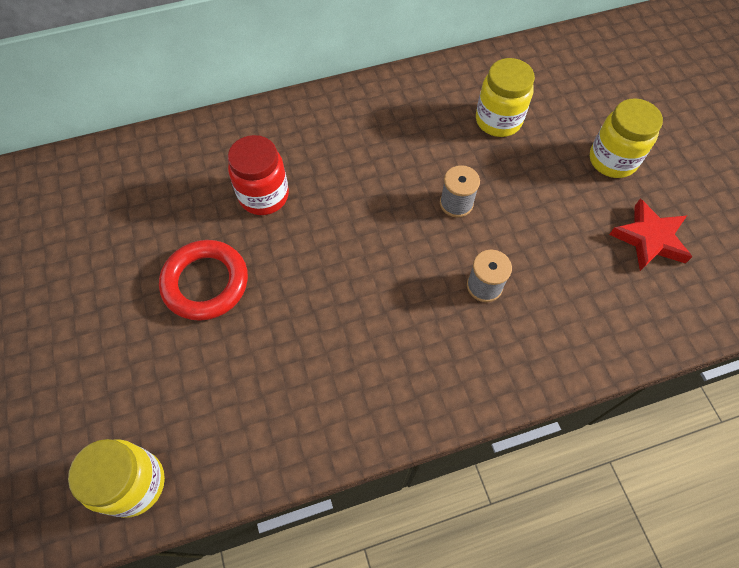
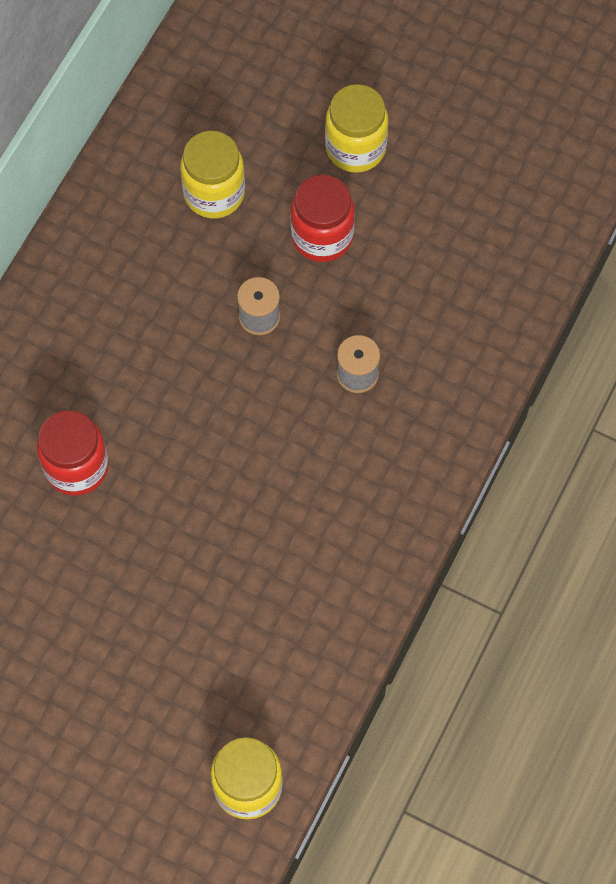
camera: 45 degrees left, 5 degrees up
red ring [159,240,248,321] -> none
red star [609,199,692,271] -> none
none -> red jar [290,175,355,262]

